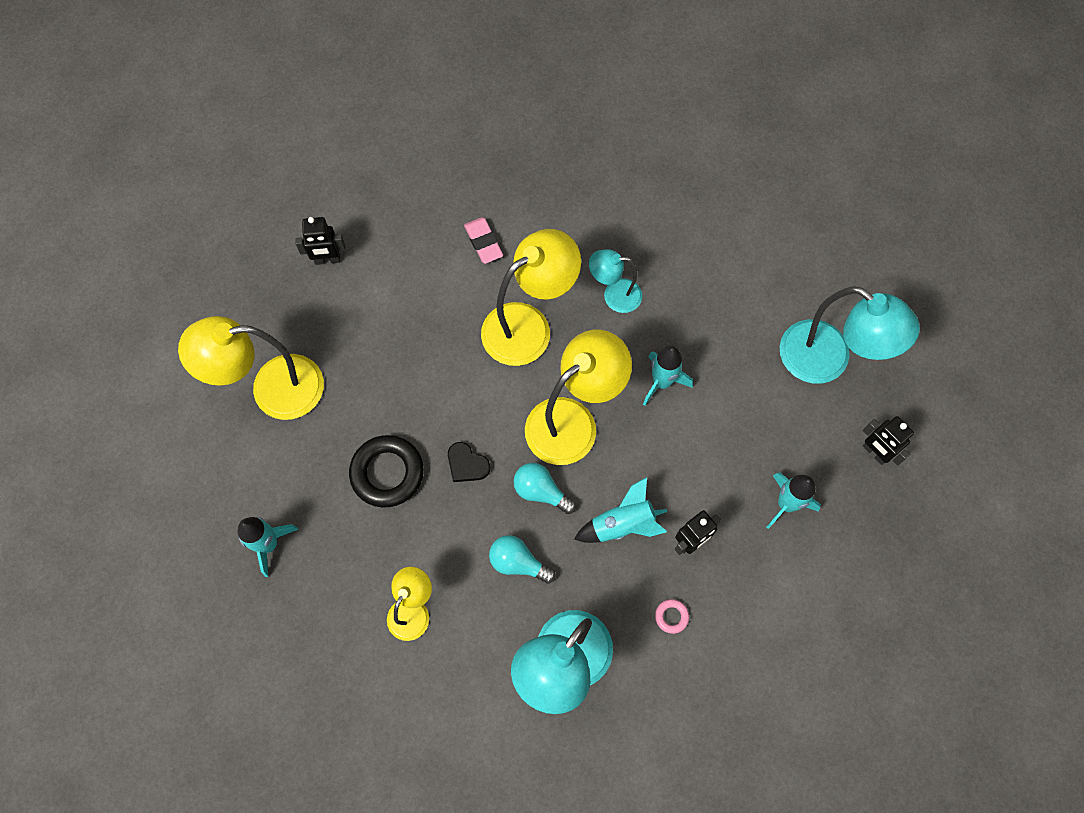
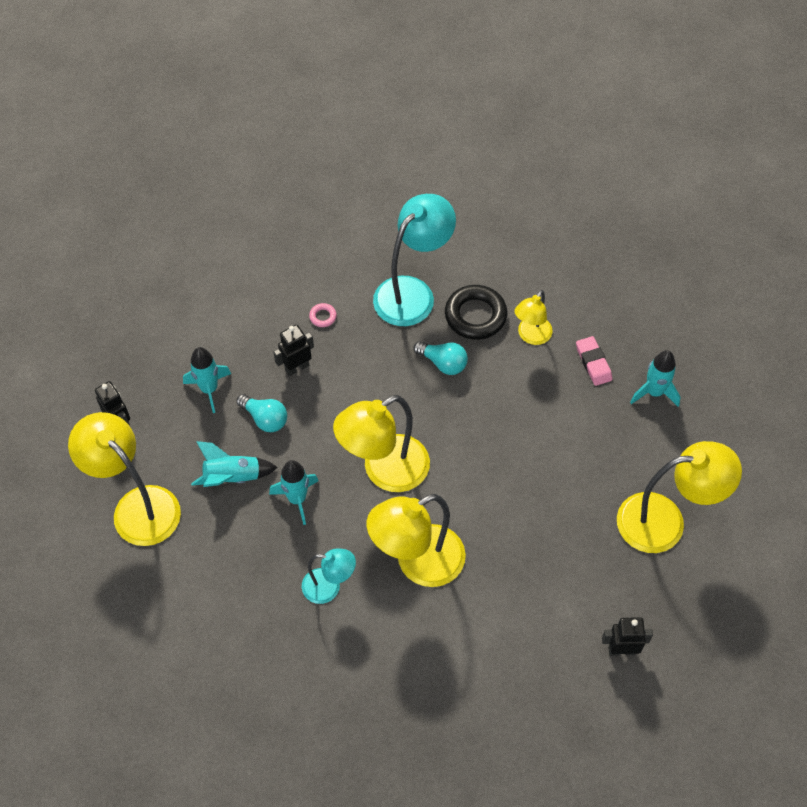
camera: 175 degrees left, 10 degrees down
black ring [349,435,424,507] -> black ring moved to [445,285,507,340]
black heart [448,442,490,482] -> none
pink eraser [464,217,503,264] -> pink eraser moved to [576,336,612,386]
turquoise light bulb [513,463,576,514] -> turquoise light bulb moved to [237,394,287,432]
turquoise rocket [574,477,667,543] -> turquoise rocket moved to [191,441,278,487]
turquoise lamp [780,286,920,384] -> yellow lamp [68,412,181,546]

